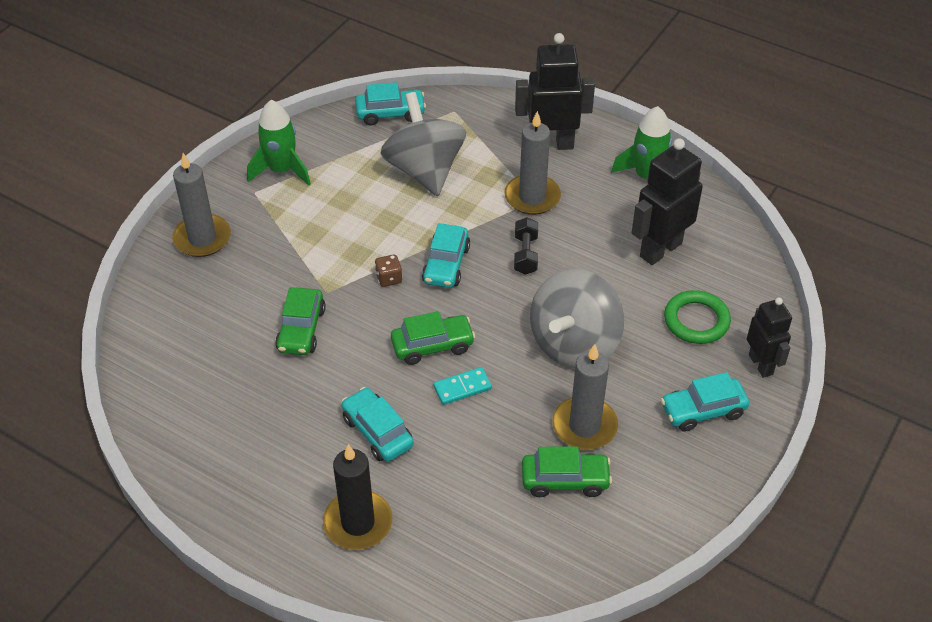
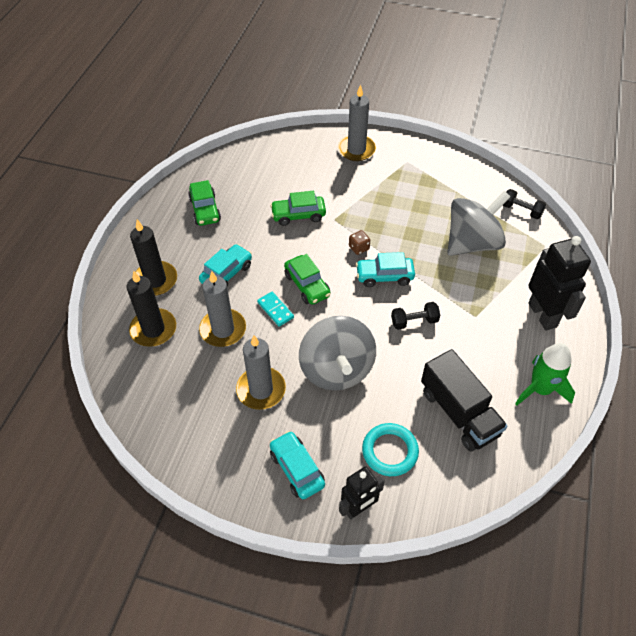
camera: 75 degrees right, 5 degrees up
green rocket [247,100,311,186] -> none
turquoise car [355,82,426,126] -> black dumbbell [502,189,546,219]
grey candle [504,111,561,215] -> grey candle moved to [199,271,246,347]
green car [522,447,612,497] -> green car moved to [188,180,221,226]
grey spinning top [530,269,624,368] -> grey spinning top turned 120 degrees counterclockwise [299,316,376,391]
black robot [632,138,703,265] -> black truck [421,349,508,451]
green ring [664,290,731,344] -> turquoise ring [362,423,419,476]
none -> black candle [127,271,176,347]

